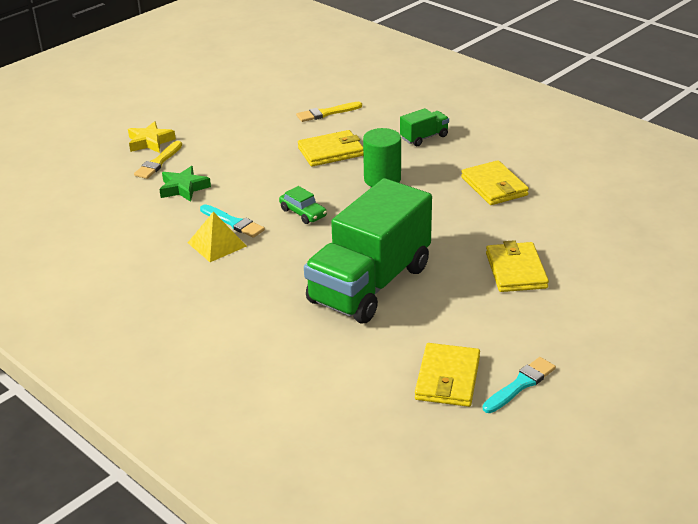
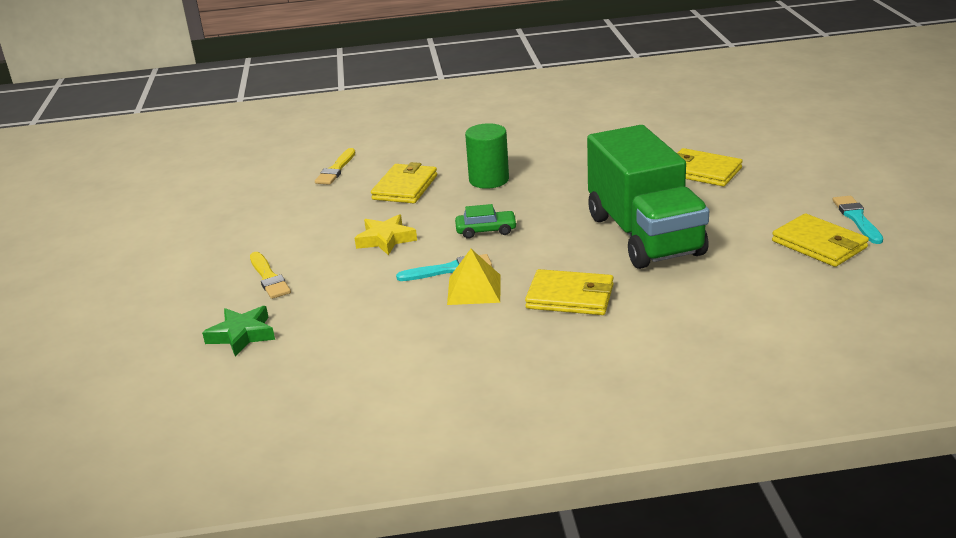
camera: 50 degrees left, 5 degrees down
yellow star [128,121,176,153] -> yellow star moved to [355,214,417,255]
green star [159,166,211,202] -> green star moved to [202,306,275,357]
green truck [400,108,449,146] -> none
yellow wallet [461,160,529,205] -> yellow wallet moved to [525,269,614,315]

